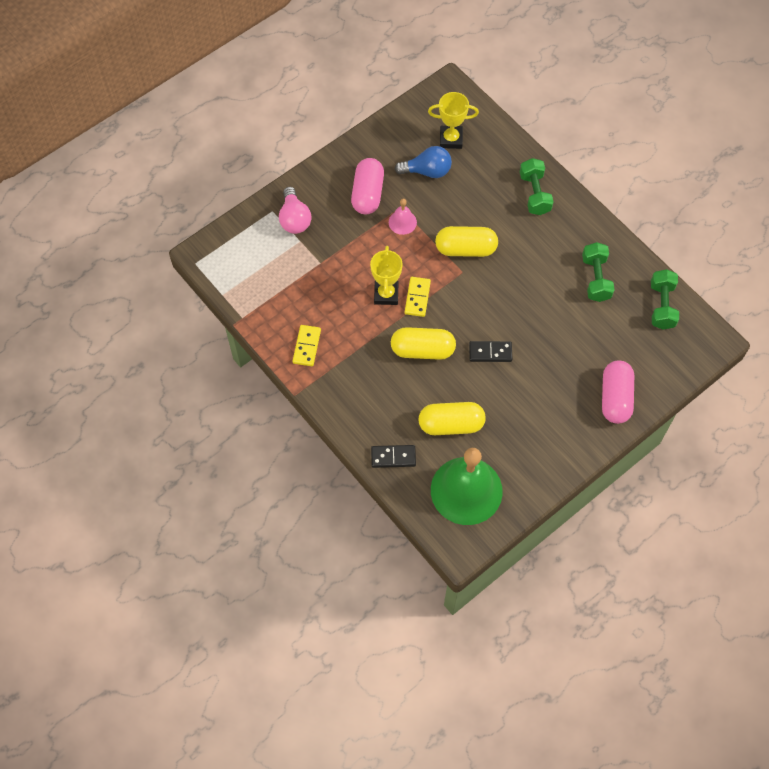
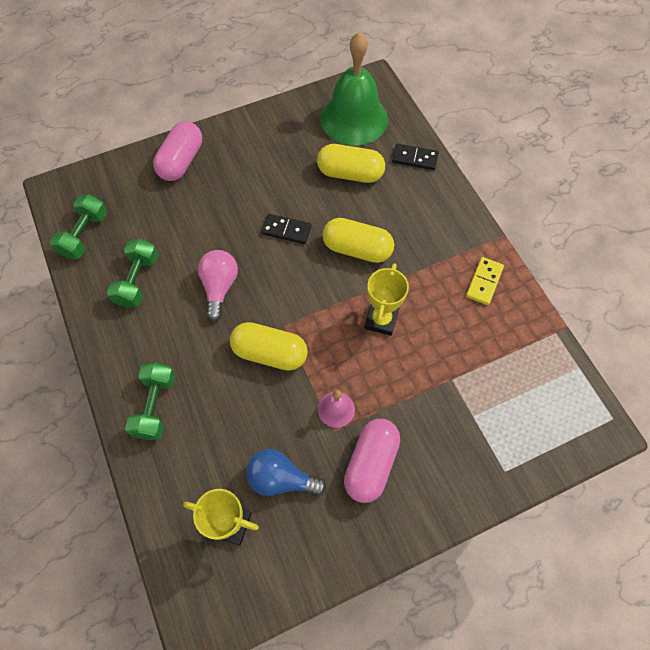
camera: 165 degrees left, 0 degrees up
pink light bulb [279,187,311,234] -> pink light bulb moved to [198,250,238,322]
yellow domino [405,277,431,317] -> none

